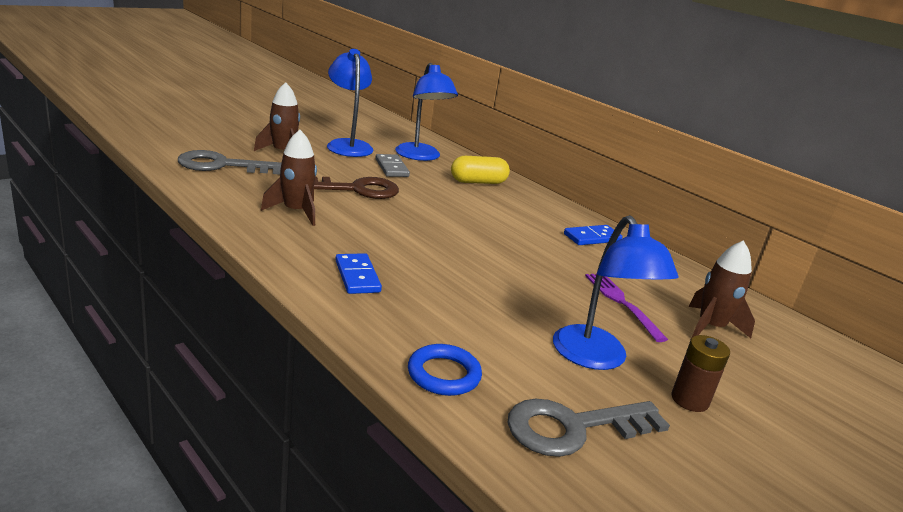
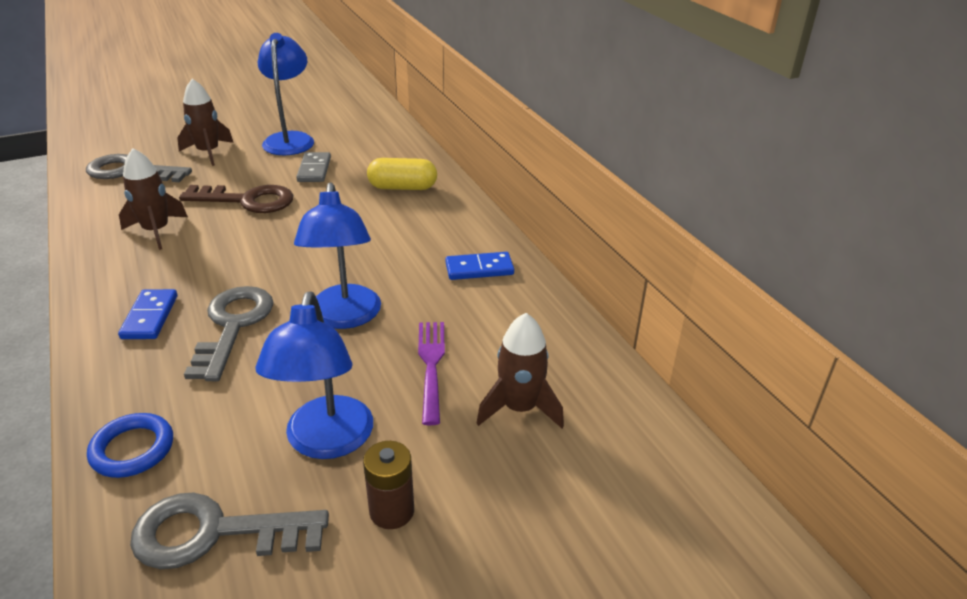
camera: 20 degrees right, 10 degrees up
blue lamp [395,63,458,161] -> blue lamp moved to [294,182,381,329]
none -> grey key [184,286,274,381]

